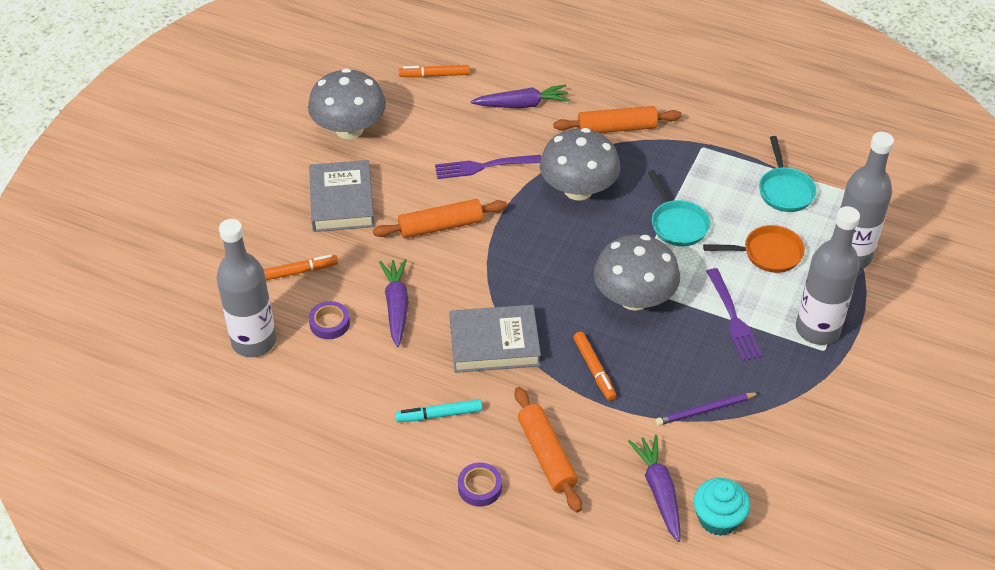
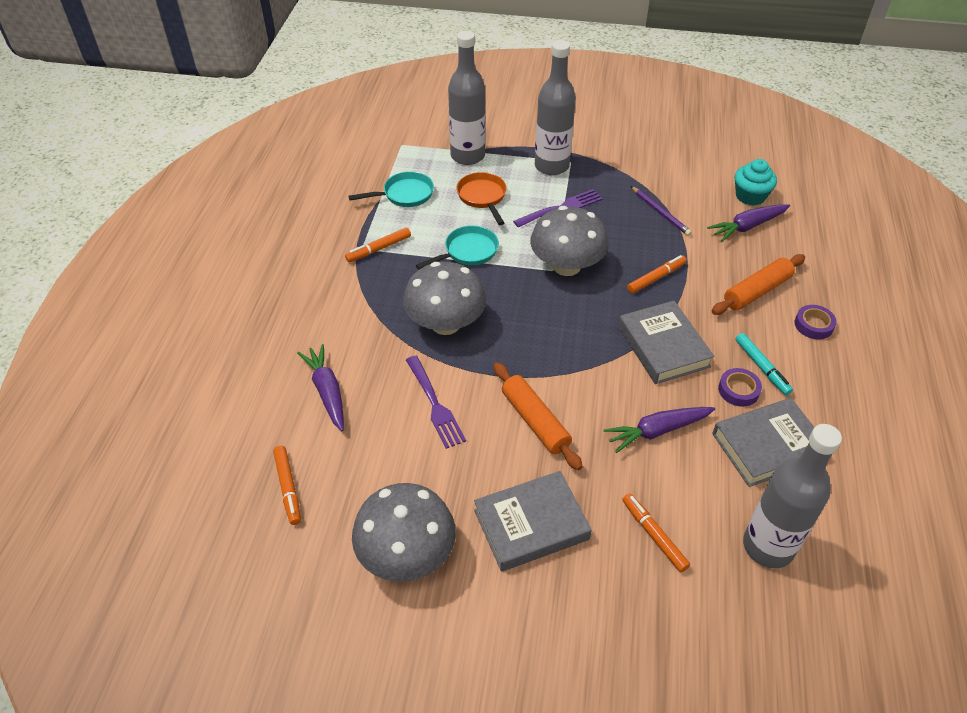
camera: 105 degrees left, 0 degrees up
purple tape [309,301,350,339] -> purple tape moved to [718,368,762,407]
orange rolling pin [553,106,682,133] -> none
none -> orange marker [345,228,411,262]
none -> grey book [712,398,815,487]

